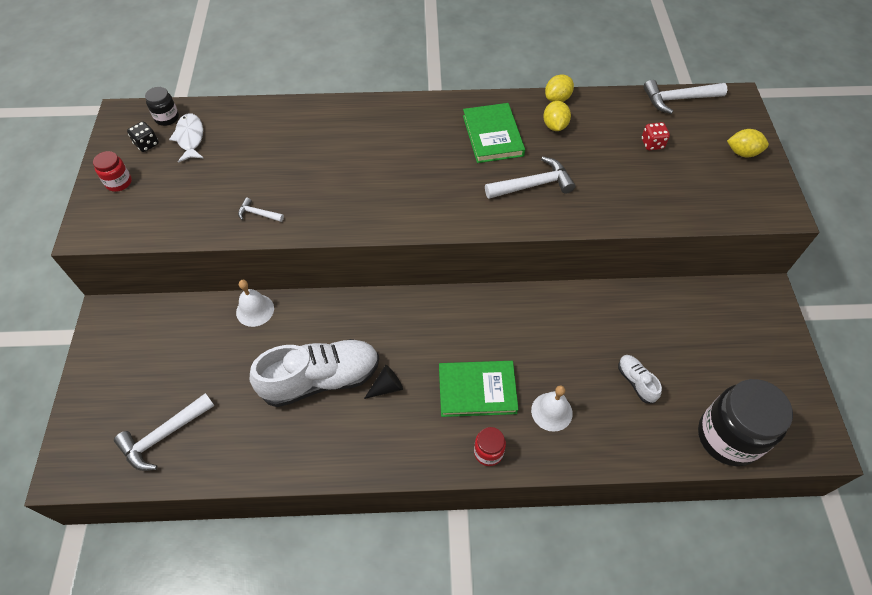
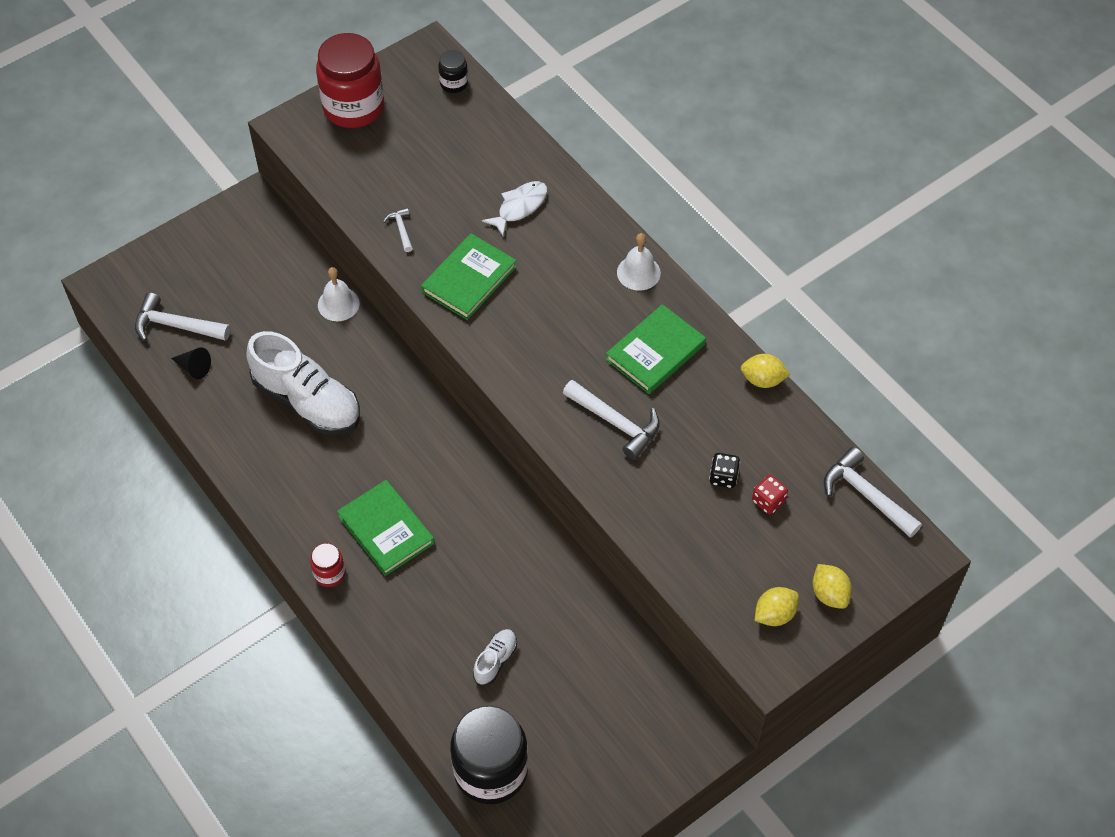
camera: 55 degrees right, 0 degrees up
red jar [93,151,132,192] -> red jar [316,33,384,128], size x2.17
black dice [127,121,159,152] -> black dice moved to [709,453,740,488]
white fish [169,113,204,163] -> white fish moved to [482,181,547,236]
black cone [364,365,403,399] -> black cone moved to [171,347,211,379]
white bell [531,385,573,432] -> white bell moved to [617,233,661,291]
yellow lemon [543,101,571,131] -> yellow lemon moved to [755,587,799,626]
none -> green book [421,233,517,320]

